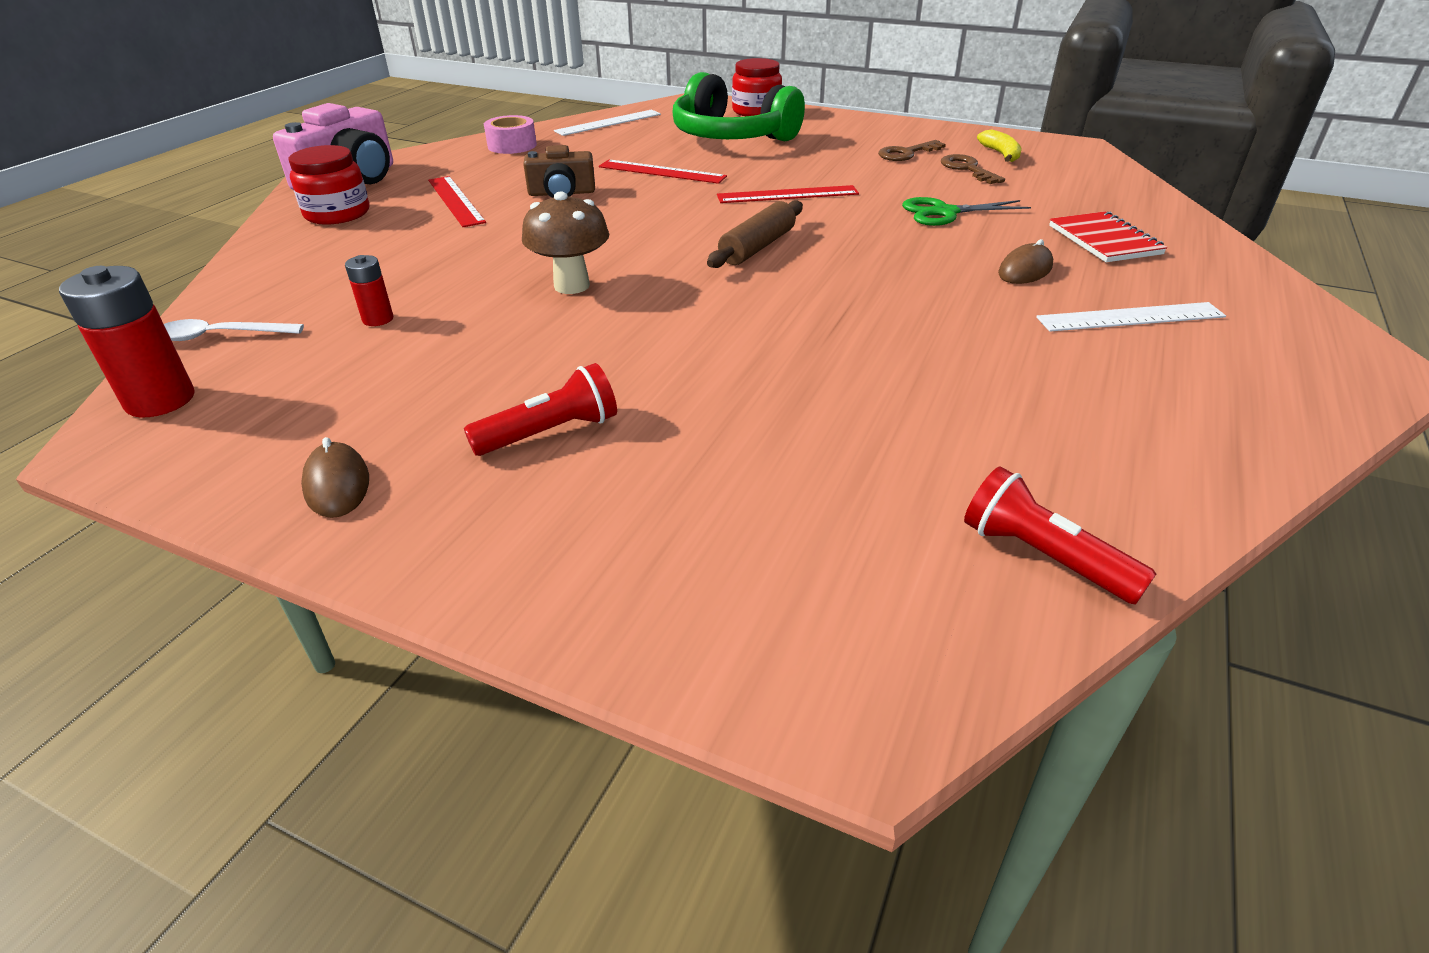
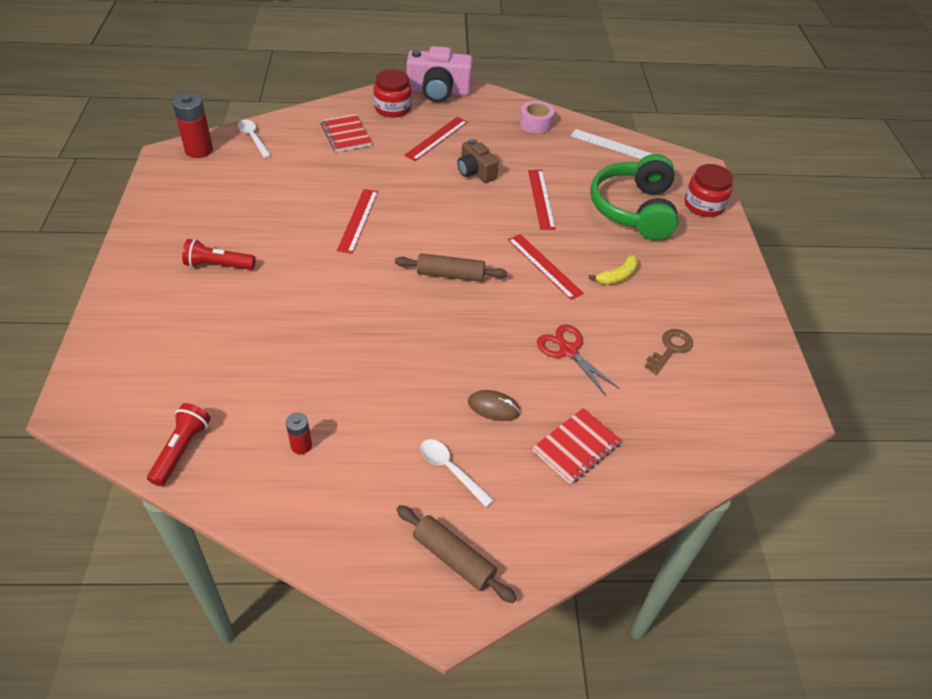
camera: 60 degrees right, 10 degrees up
brown mouse [301,437,369,518] -> none
red battery [345,255,393,326] -> red battery moved to [286,413,312,454]
red flashlight [464,363,617,456] -> red flashlight turned 150 degrees clockwise [182,239,256,270]
brown mushroom [522,191,609,294] -> red ruler [337,189,378,254]
brown key [878,140,946,161] -> none
green scissors [902,197,1031,226] -> red scissors [537,324,620,396]
yellow banana [977,129,1021,162] -> yellow banana moved to [589,255,638,285]
white ruler [1036,302,1226,332] -> white spoon [420,439,494,507]
none -> red notebook [321,114,372,152]
none -> brown rolling pin [396,505,517,603]

